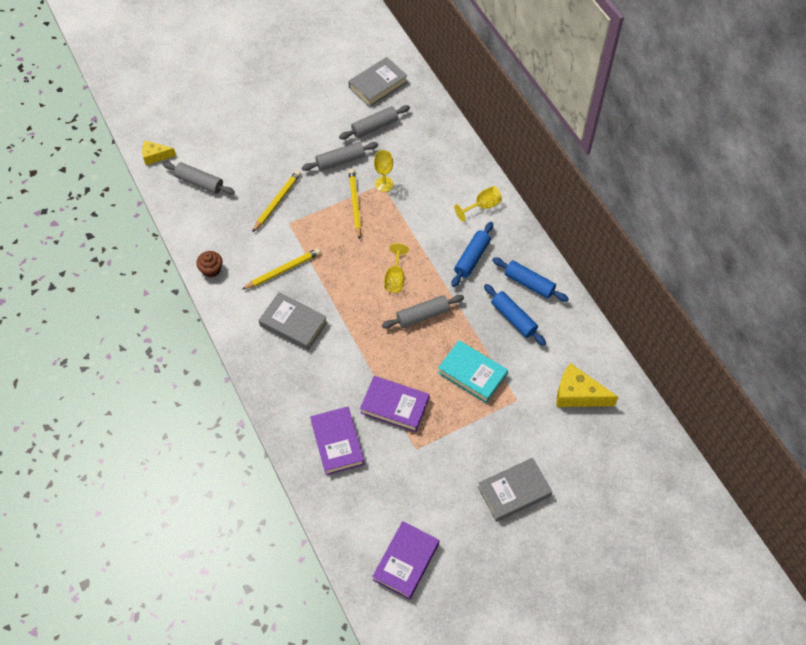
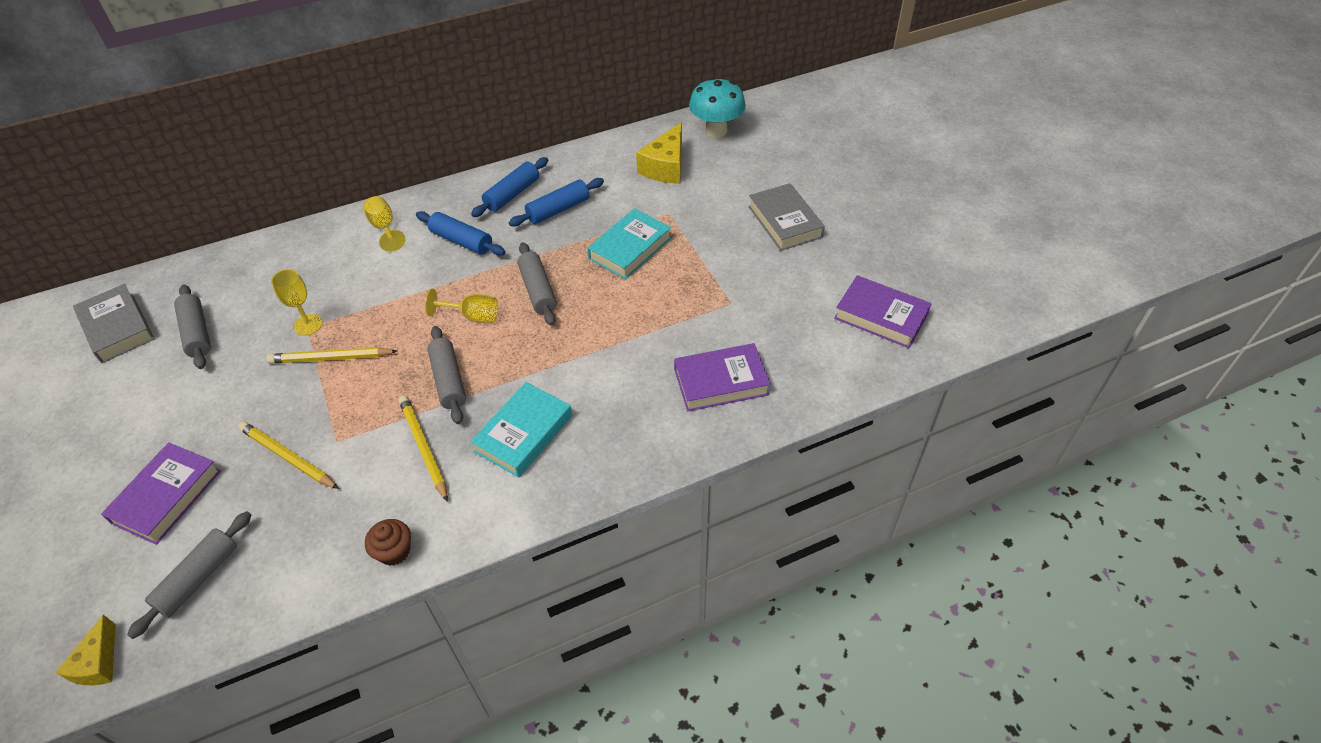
camera: 85 degrees left, 10 degrees down
grey book [259,292,327,350] -> turquoise book [471,382,572,478]
grey rolling pin [302,142,378,171] -> grey rolling pin moved to [427,326,466,424]
purple book [360,376,429,432] -> purple book moved to [101,442,221,545]
none -> turquoise mushroom [689,77,746,138]

